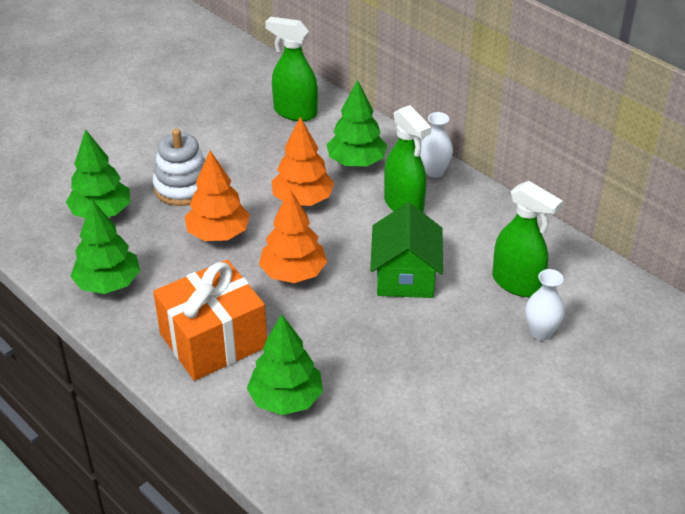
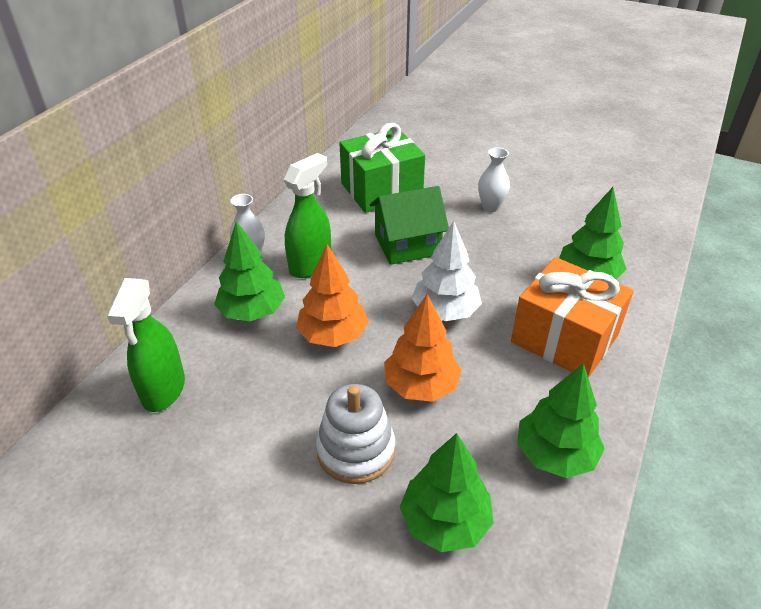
camera: 110 degrees left, 0 degrees up
orange tree [259,189,327,283] -> white tree [412,221,482,321]
green spray bottle [492,181,563,297] -> green gift [339,123,425,213]
white vase [526,269,565,341] -> white vase moved to [478,147,510,212]

